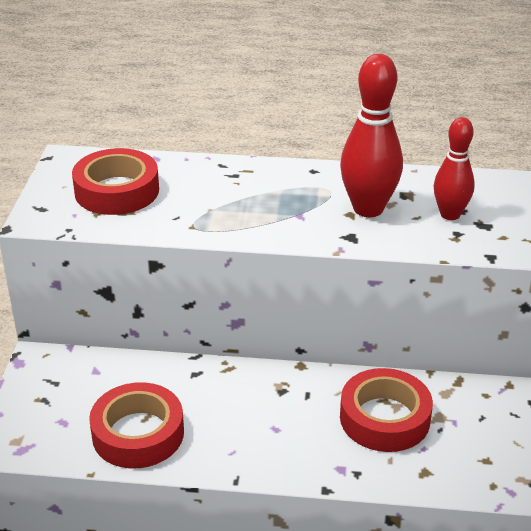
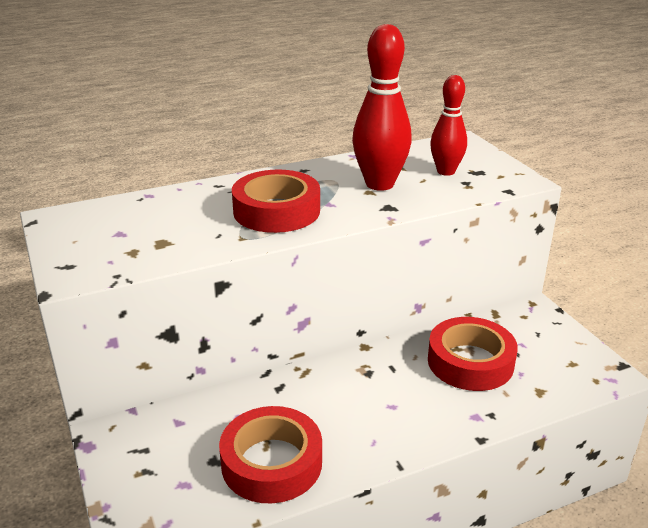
camera: 30 degrees left, 5 degrees down
red tape [72,148,159,215] -> red tape moved to [232,170,320,233]

